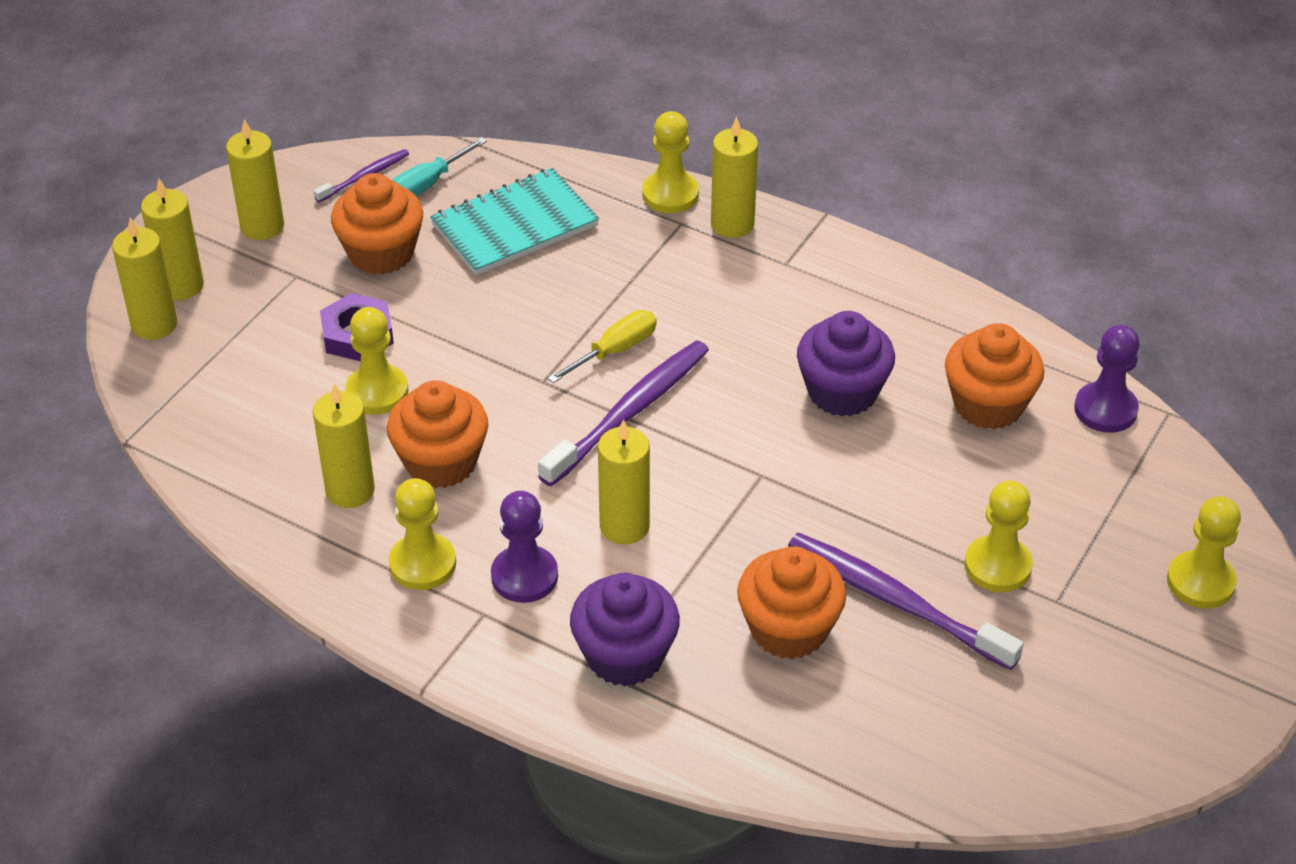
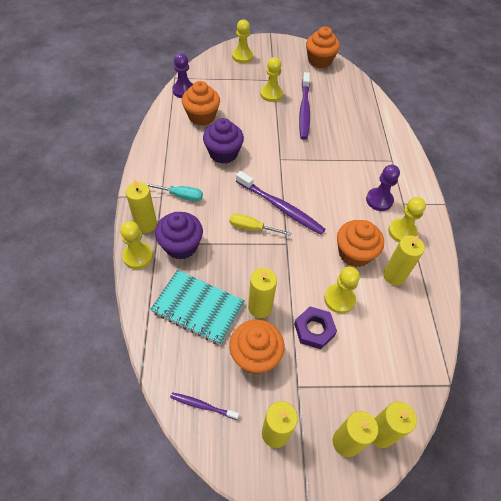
camera: 125 degrees left, 10 degrees up
turquoise screwdriver [392,137,487,196] -> turquoise screwdriver moved to [145,183,203,202]
purple toothbrush [538,340,709,486] -> purple toothbrush turned 150 degrees counterclockwise [236,171,326,235]
purple cupcake [570,573,680,687] -> purple cupcake moved to [155,212,203,260]
yellow candle [598,419,650,545] -> yellow candle moved to [248,268,277,318]
orange cupcake [737,546,846,659] -> orange cupcake moved to [306,27,340,68]

